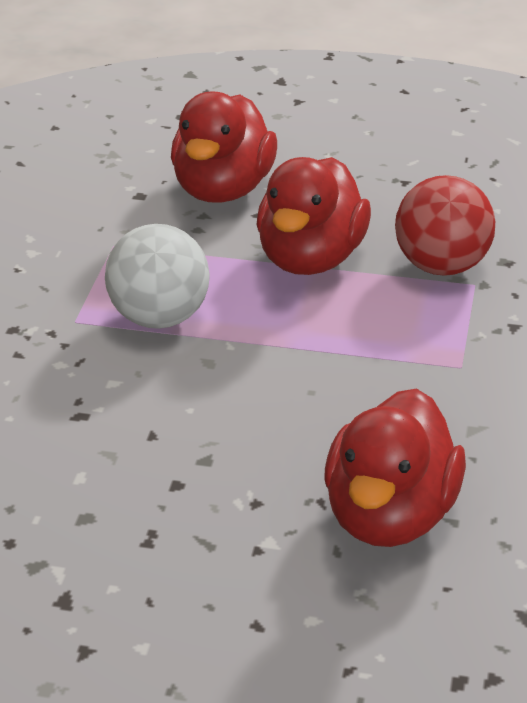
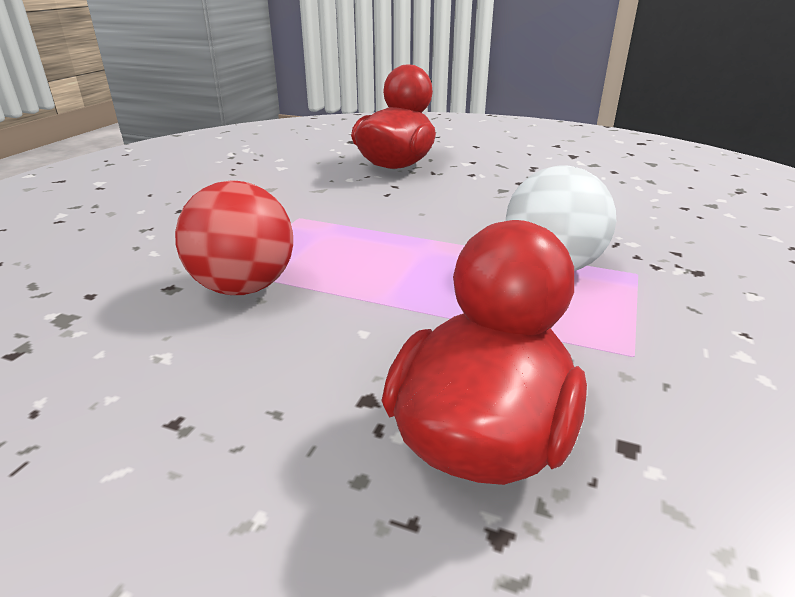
camera: 170 degrees left, 5 degrees down
red duck [257,157,371,275] -> none

